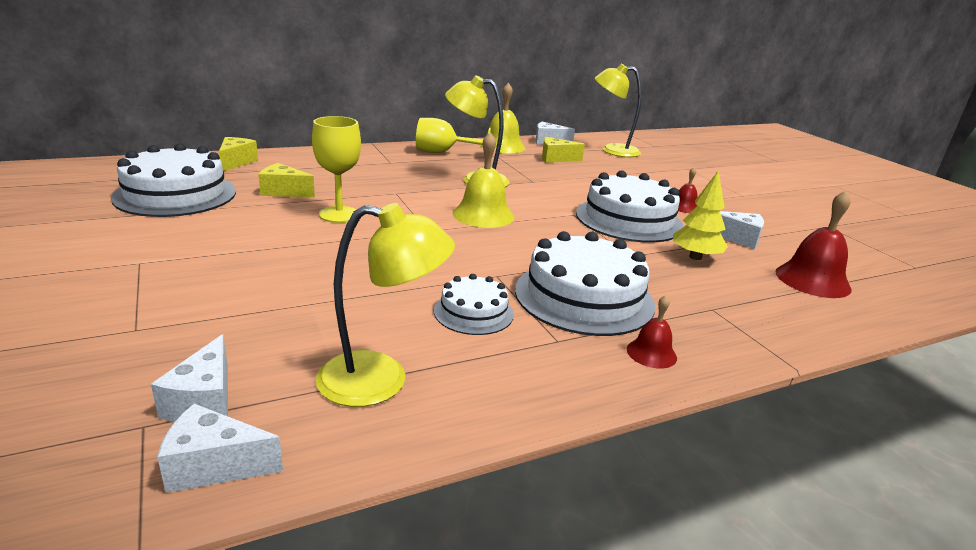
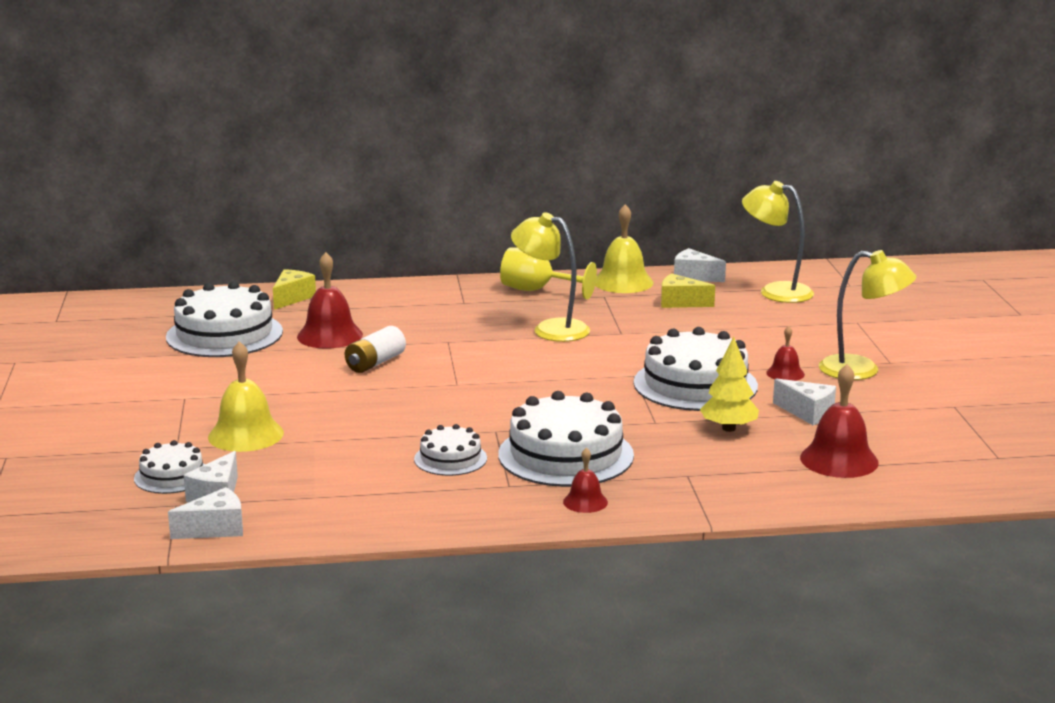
camera: 20 degrees right, 5 degrees down
white cheese [157,403,283,493] -> white cheese turned 135 degrees clockwise [168,487,243,539]
yellow cheese [258,163,315,197] -> red bell [297,252,363,348]
yellow goblet [312,116,361,223] -> white battery [345,326,406,373]
yellow lamp [316,203,455,407] -> yellow lamp moved to [819,250,916,380]
yellow bell [453,132,514,228] -> yellow bell moved to [208,341,284,452]
none -> white cake [134,440,205,494]

